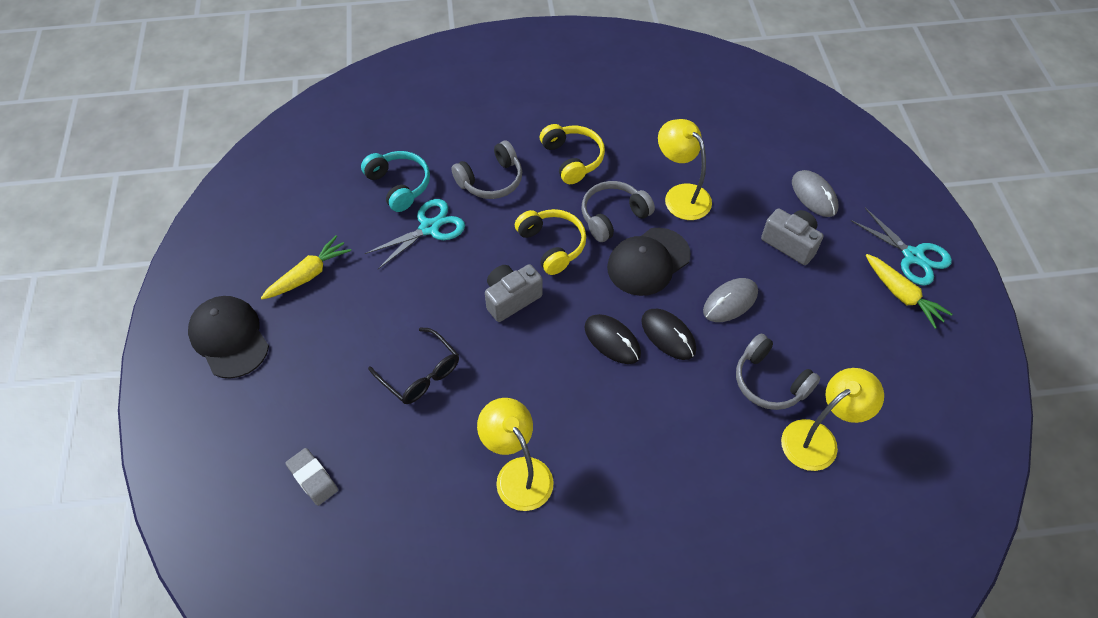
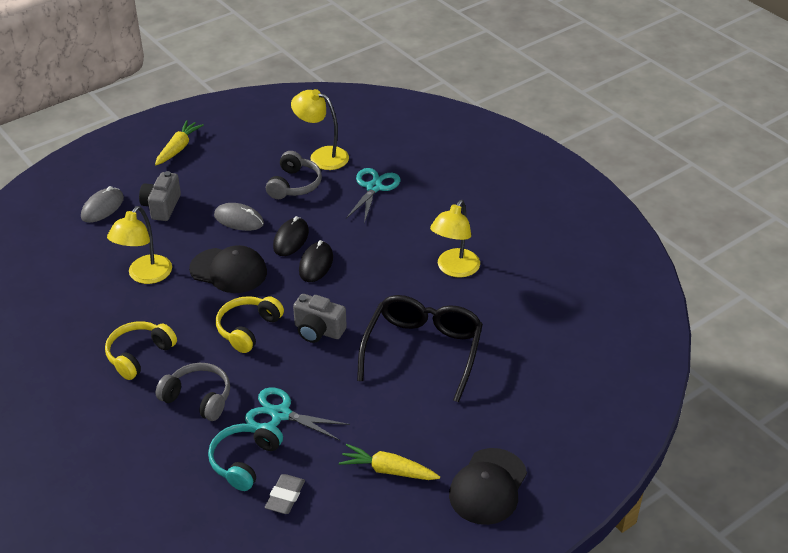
camera: 120 degrees left, 15 degrees down
grey eraser [285,448,338,506] -> grey eraser moved to [265,474,305,514]
black glasses [368,327,459,404] -> black glasses [357,295,483,402], size x1.68
grey headphones [582,181,655,242] -> none
turquoise scissors [850,208,952,286] -> turquoise scissors moved to [346,168,400,223]

